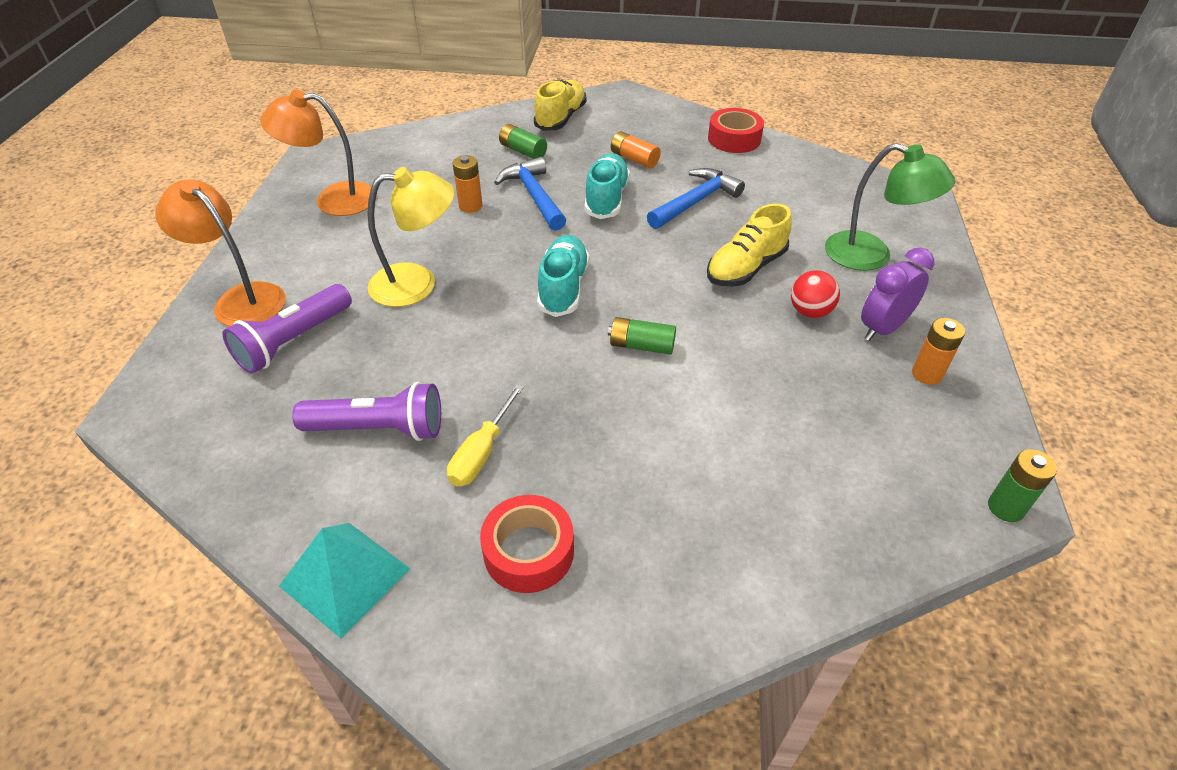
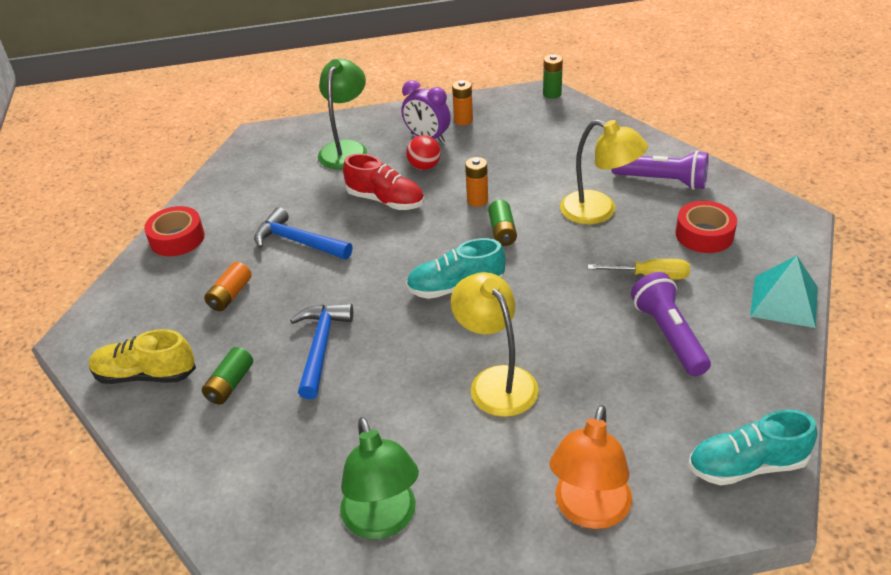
camera: 105 degrees left, 5 degrees down
purple flashlight [222,284,352,374] -> purple flashlight moved to [611,150,709,190]
orange lamp [260,90,377,216] -> green lamp [340,417,419,539]
orange battery [453,155,483,213] -> orange battery moved to [465,157,488,207]
blue hammer [494,157,566,231] -> blue hammer turned 135 degrees clockwise [290,303,353,399]
turquoise shoe [585,153,630,219] -> turquoise shoe moved to [689,409,817,485]
yellow shoe [707,204,792,287] -> red shoe [343,154,424,210]
none -> yellow lamp [560,119,648,224]

